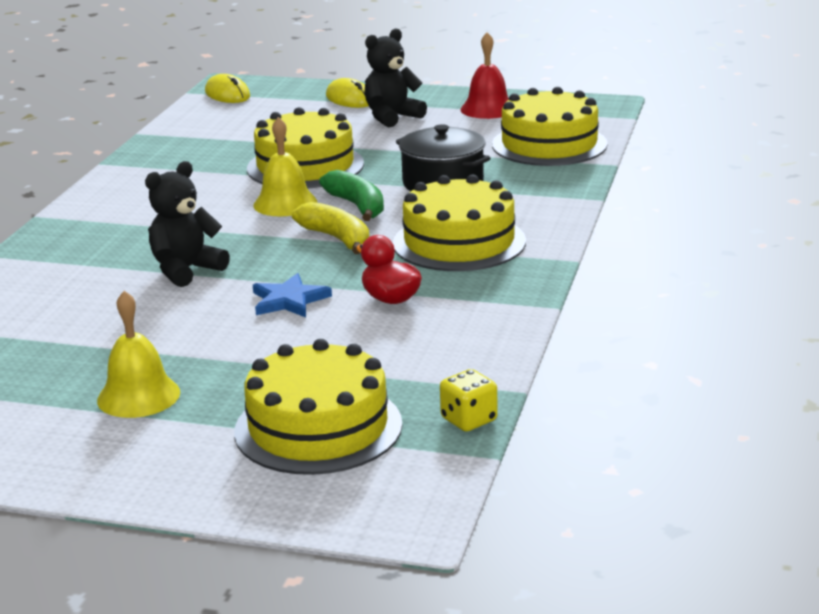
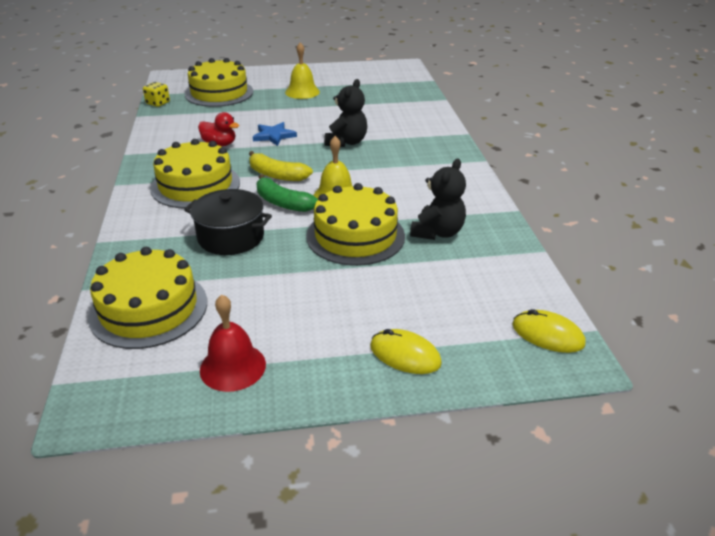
camera: 155 degrees right, 10 degrees up
black teddy bear [364,29,427,128] -> black teddy bear moved to [410,158,466,240]

